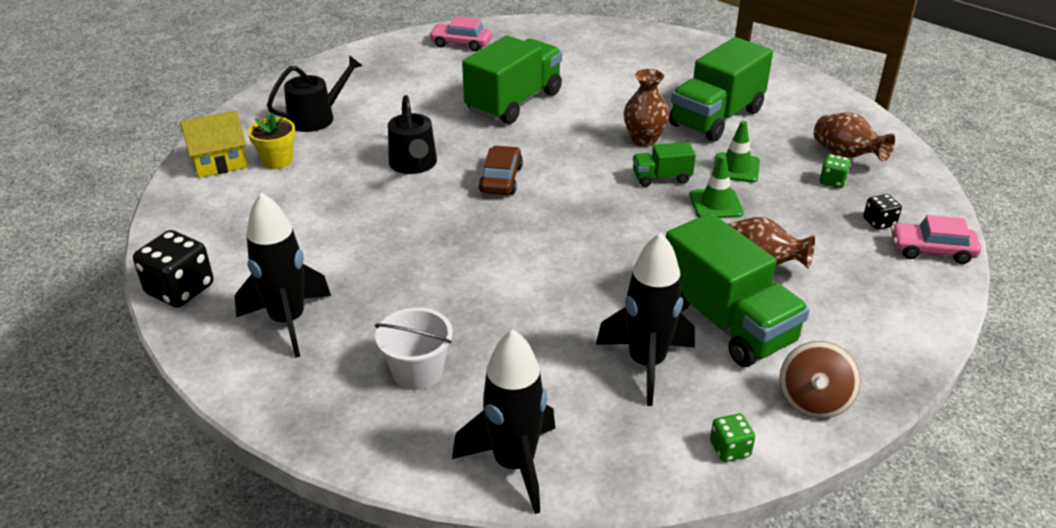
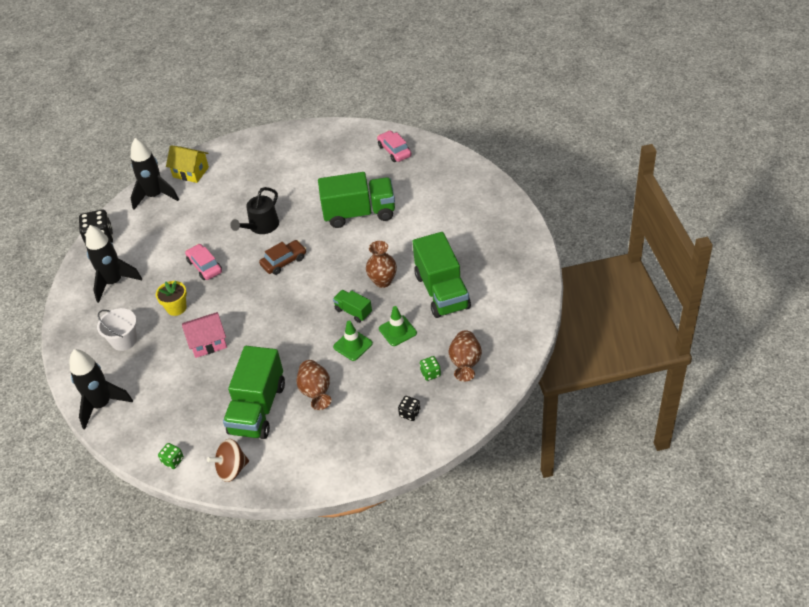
camera: 50 degrees right, 10 degrees up
yellow flower pot [248,112,295,169] -> yellow flower pot moved to [156,281,187,316]
black watering can [267,55,363,132] -> none
black rocket [596,232,695,406] -> black rocket moved to [131,138,179,210]
green truck [669,37,773,142] -> green truck turned 105 degrees counterclockwise [413,232,471,318]
pink car [891,215,981,264] -> pink car moved to [185,244,222,280]
none -> pink house [182,312,227,358]

